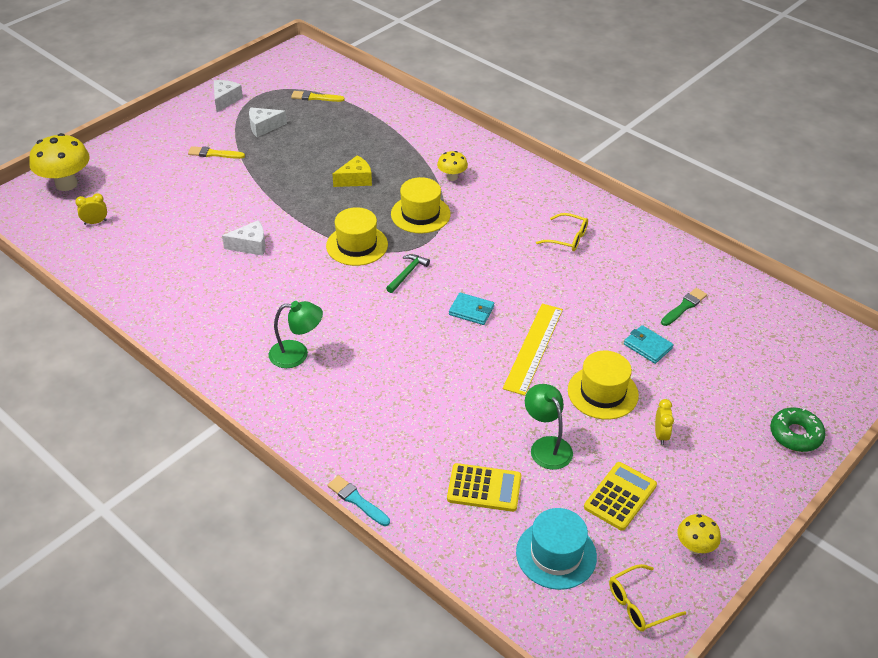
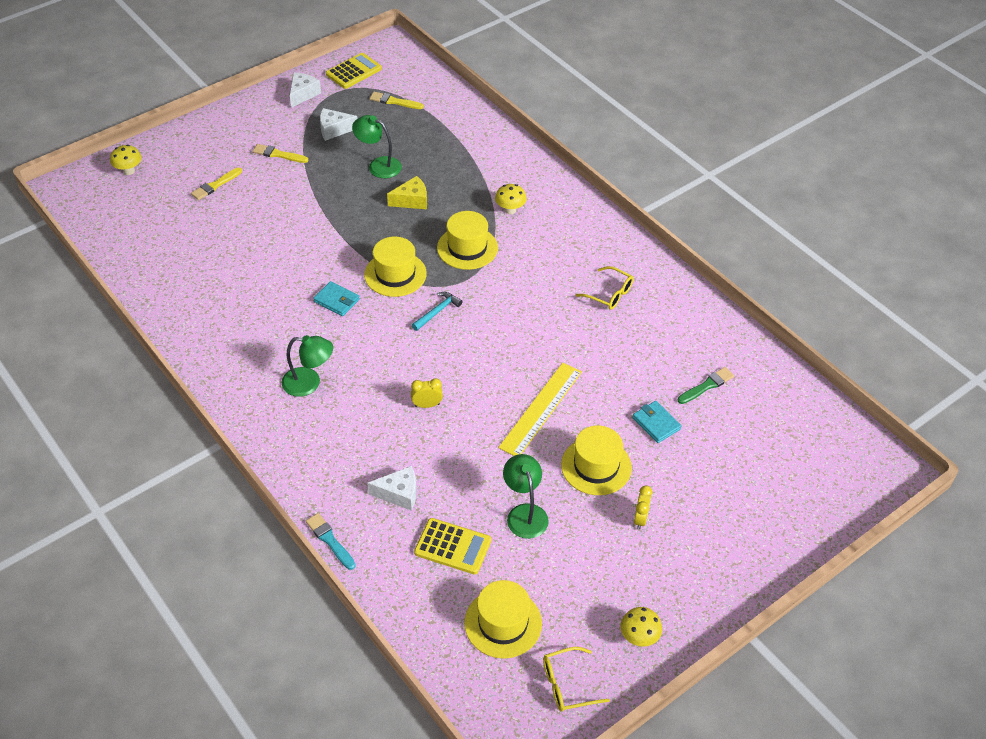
camera: 10 degrees right, 5 degrees up
yellow mushroom [29,133,90,191] -> yellow mushroom [110,145,142,175], size x0.54
yellow clock [75,193,107,225] -> yellow clock moved to [411,378,443,408]
white cheese [222,220,266,256] -> white cheese moved to [367,466,416,511]
green hammer [386,254,430,293] -> turquoise hammer [412,292,462,331]
turquoise wallet [449,293,494,325] -> turquoise wallet moved to [313,281,360,316]
turquoise hat [516,508,597,590] -> yellow hat [464,580,542,659]
yellow calculator [584,462,657,531] -> yellow calculator moved to [326,53,382,89]
green donut [770,407,825,452] -> none
none -> yellow brush [191,168,242,200]
none -> green lamp [352,115,402,178]

